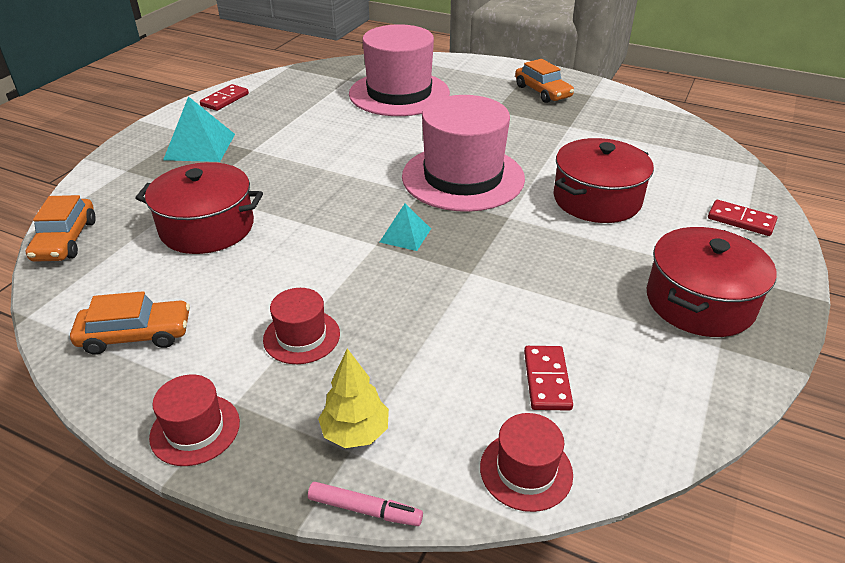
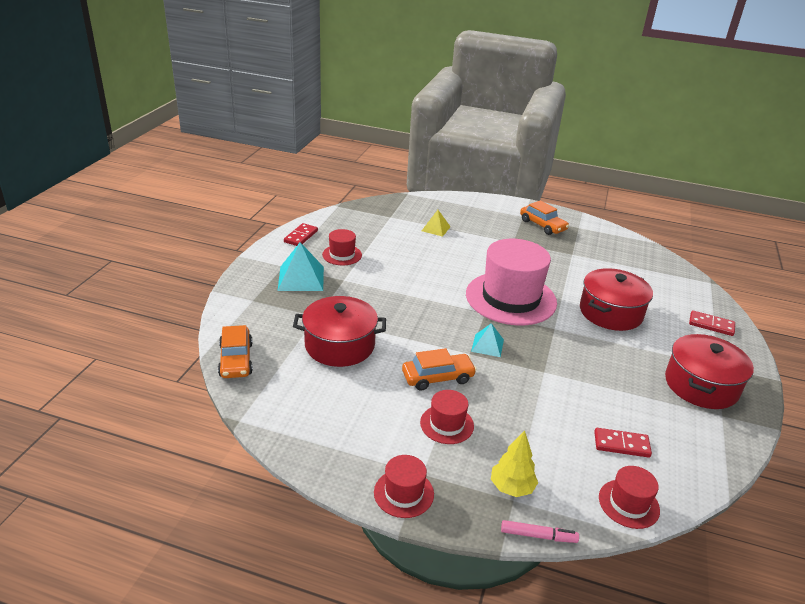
camera: 10 degrees left, 5 degrees down
orange car [70,291,190,355] -> orange car moved to [402,348,477,391]
pink hat [349,24,450,116] -> yellow pyramid [422,210,451,237]
red domino [524,346,573,411] -> red domino turned 75 degrees counterclockwise [594,428,652,458]
none -> red hat [322,229,362,265]

